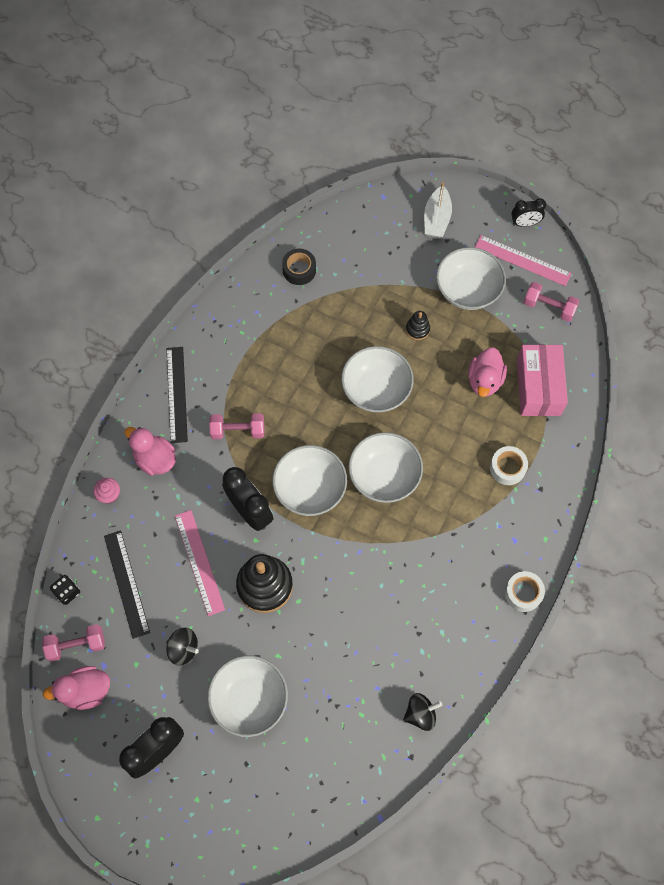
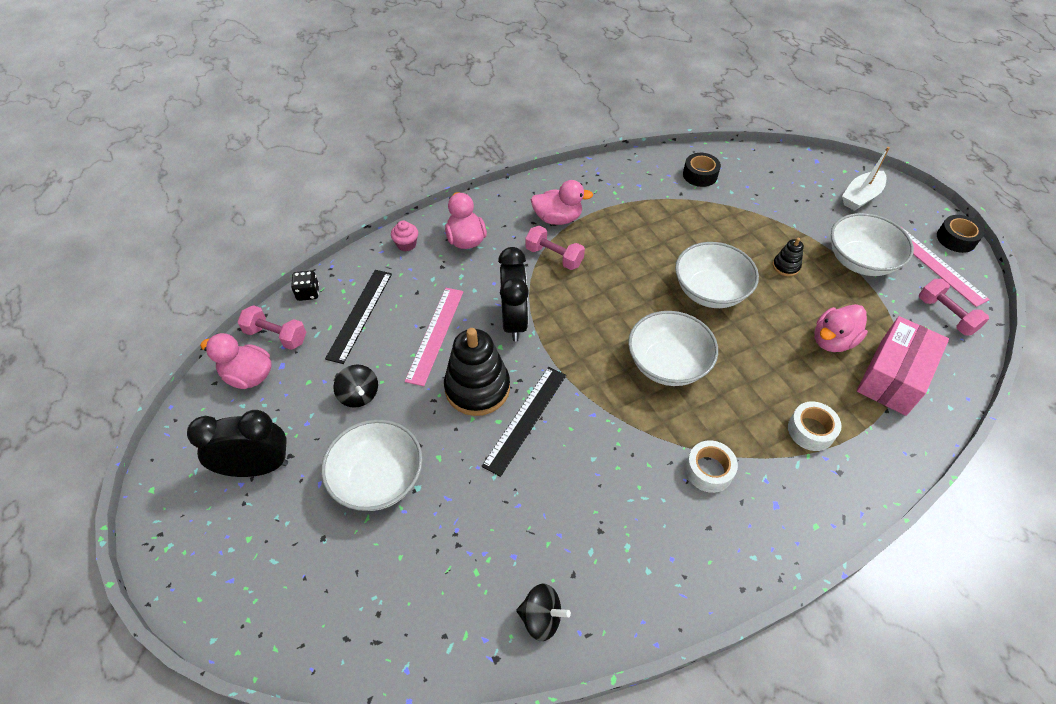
camera: 35 degrees right, 15 degrees down
black ruler [167,347,188,443] -> black ruler moved to [481,367,566,477]
white bowl [272,445,347,516] -> none
white tape [505,571,545,612] -> white tape moved to [685,440,738,493]
black clock [512,198,546,227] -> black tape [937,215,984,253]
none -> pink duck [531,180,593,225]

